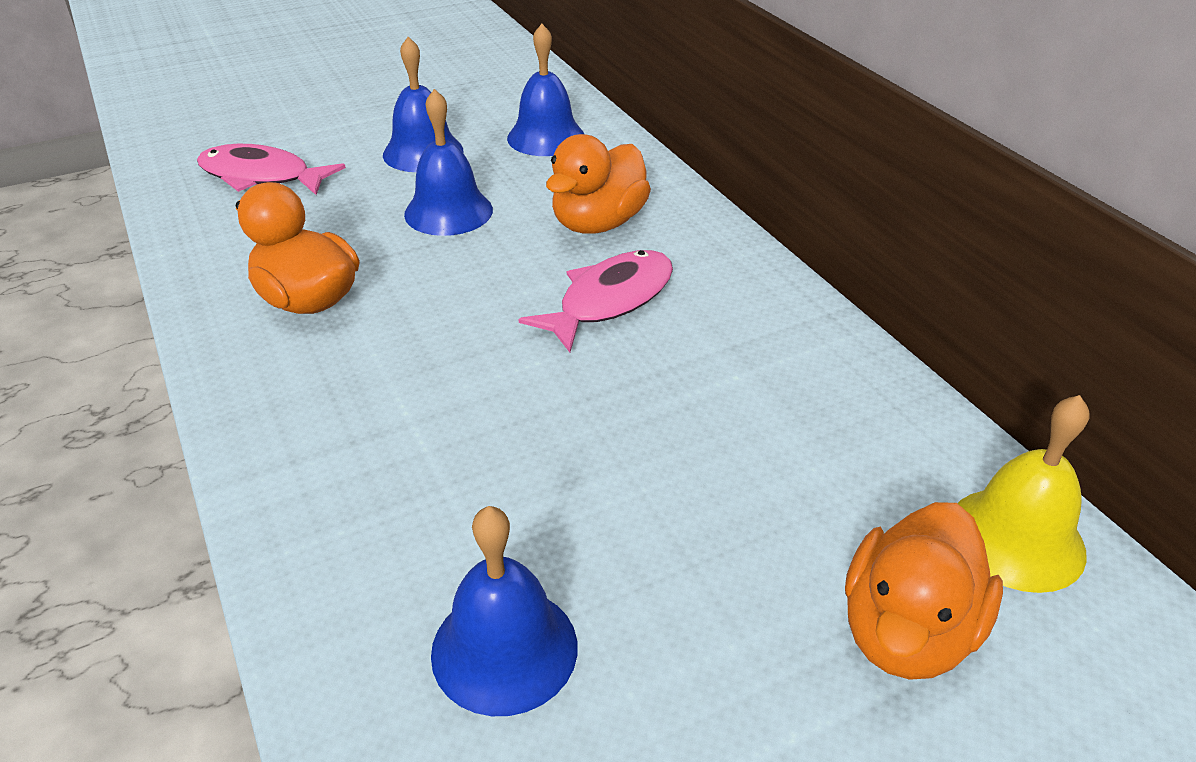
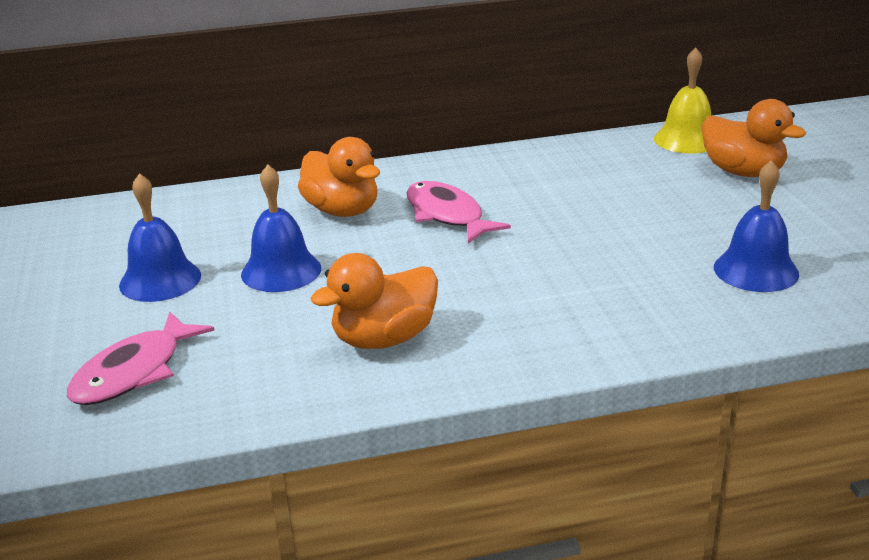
camera: 75 degrees left, 10 degrees down
blue bell [507,24,584,156] -> none

